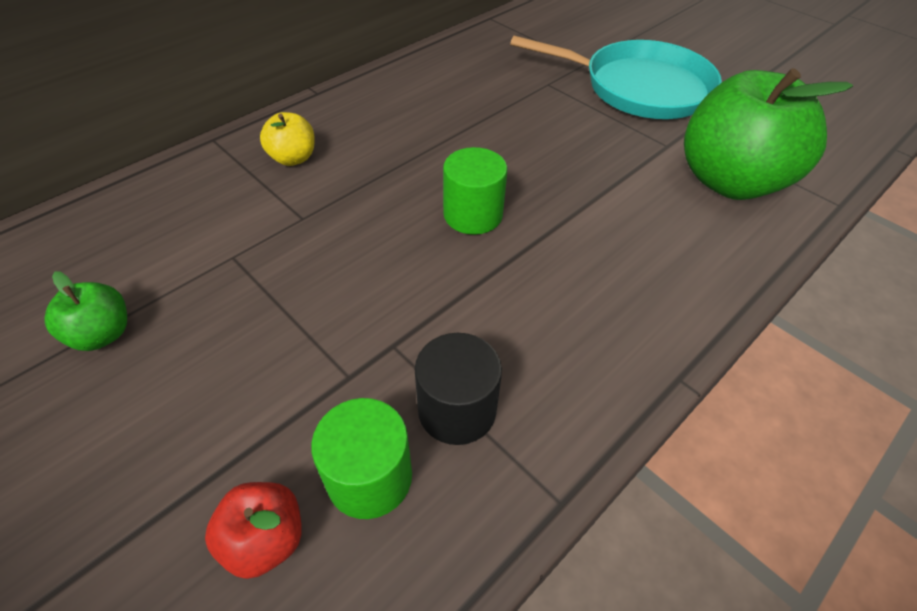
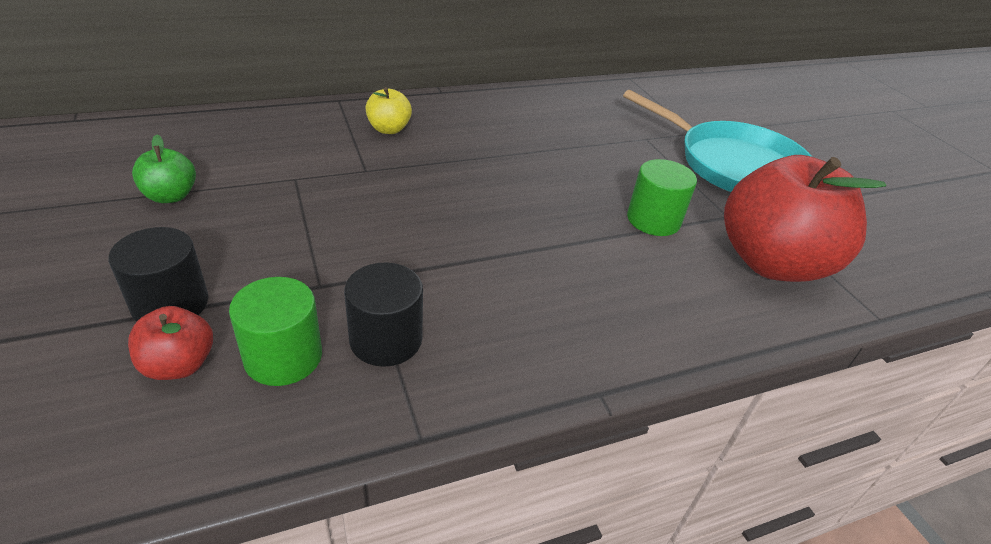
camera: 20 degrees right, 10 degrees down
green cylinder [443,147,507,235] -> green cylinder moved to [627,159,697,236]
green apple [684,68,853,200] -> red apple [724,155,886,282]
none -> black cylinder [109,227,209,322]

